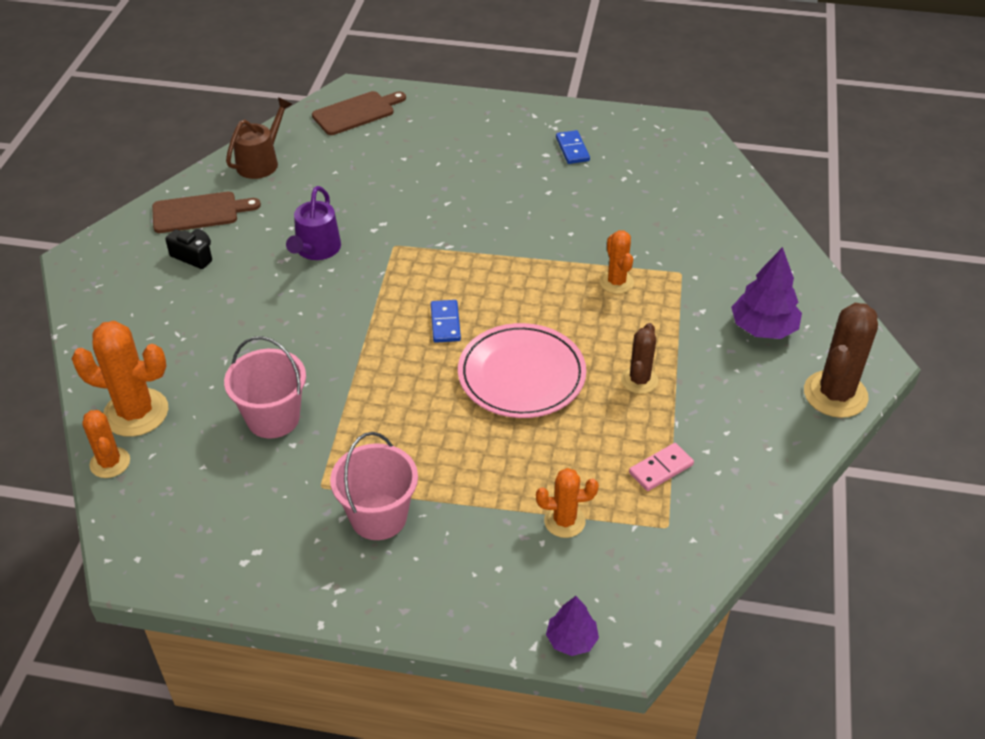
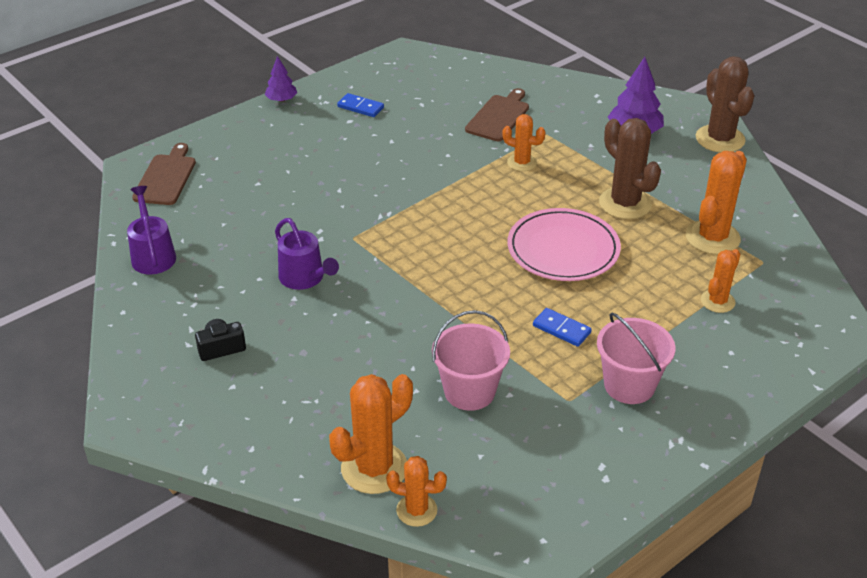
camera: 50 degrees left, 5 degrees down
brown cutting board [152,192,261,233] -> brown cutting board moved to [465,88,529,141]
brown watering can [226,97,292,179] -> purple watering can [127,186,176,274]
blue domino [431,300,461,343] -> blue domino moved to [533,308,592,347]
purple tree [546,596,599,656] -> purple tree moved to [265,56,297,102]
brown cactus [621,323,658,394] -> brown cactus [599,118,661,219], size x1.69
pink domino [629,443,694,491] -> orange cactus [686,151,747,255]

